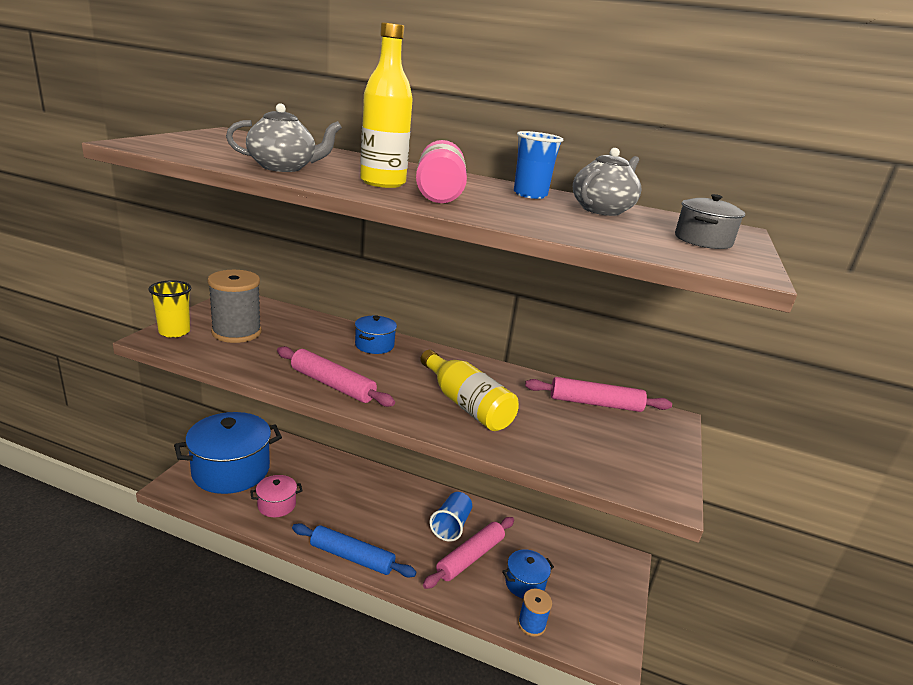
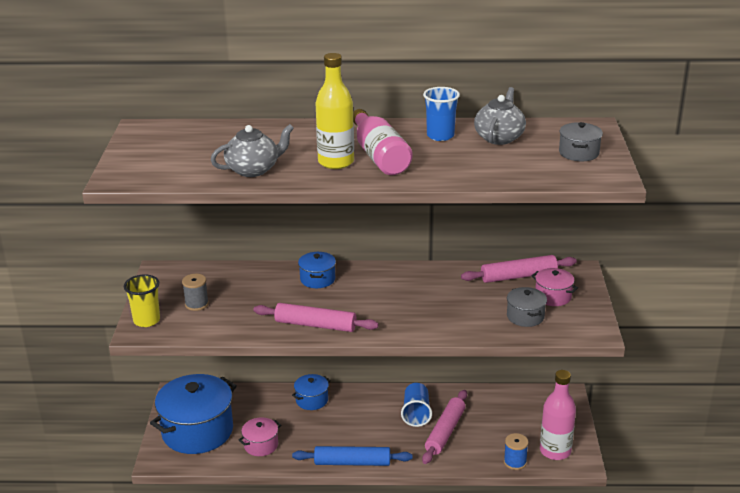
camera: 15 degrees left, 5 degrees up
grey spool [207,270,262,343] -> grey spool [182,274,209,311], size x0.54
yellow bottle [420,350,519,431] -> none
blue pot [502,550,554,598] -> blue pot moved to [292,374,331,410]
none -> grey pot [507,287,547,327]
none -> pink pot [532,268,578,306]
none -> pink bottle [540,370,576,460]

